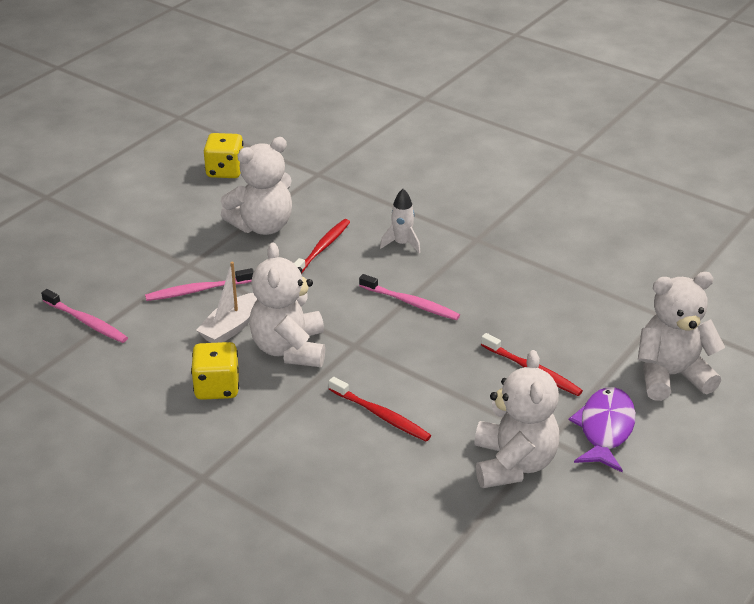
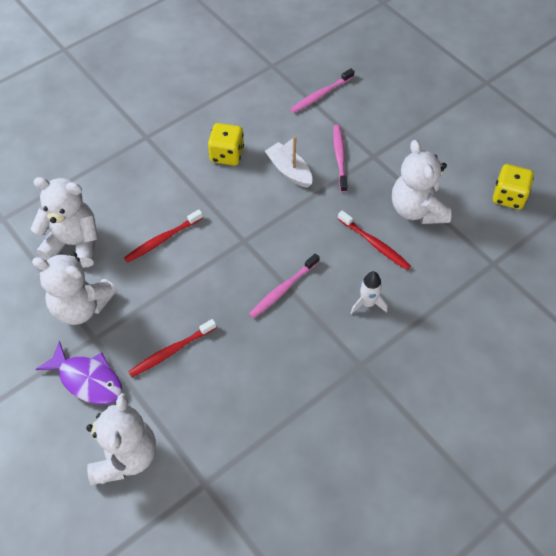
camera: 105 degrees right, 20 degrees up
white teddy bear [249,243,325,367] -> white teddy bear moved to [31,177,99,268]

